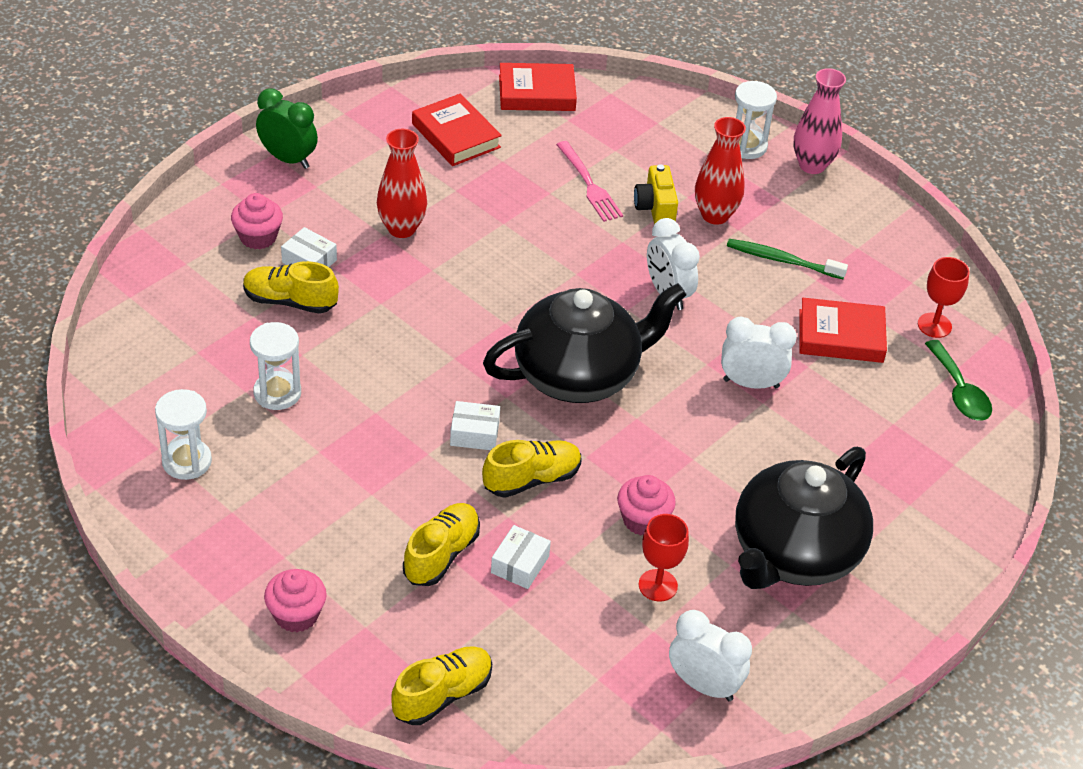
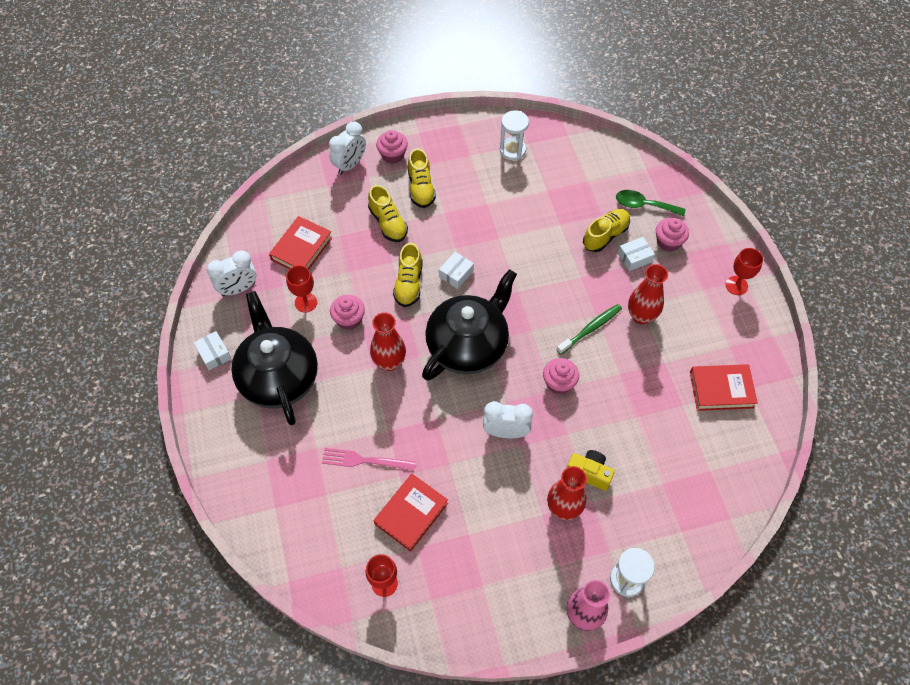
camera: 125 degrees right, 15 degrees up
white hourglass [250,322,301,410] -> none
green clock [256,88,318,169] -> red goblet [726,248,763,295]
yellow shoe [392,646,492,725] -> yellow shoe moved to [408,148,436,208]
black teapot [483,283,686,403] -> black teapot turned 150 degrees counterclockwise [422,269,517,381]
white box [491,525,551,589] -> white box moved to [194,331,231,370]
red book [499,63,577,111] -> red book moved to [269,216,333,269]
pink fork [556,141,623,222] -> pink fork moved to [322,448,415,471]
white clock [721,317,797,389] -> white clock moved to [329,121,366,175]
green toothbrush [727,239,848,279] -> green toothbrush moved to [557,304,622,355]
green spoon [925,340,992,420] -> green spoon moved to [616,190,686,216]
none -> red vase [370,312,406,371]
none -> pink cupcake [543,358,579,394]

